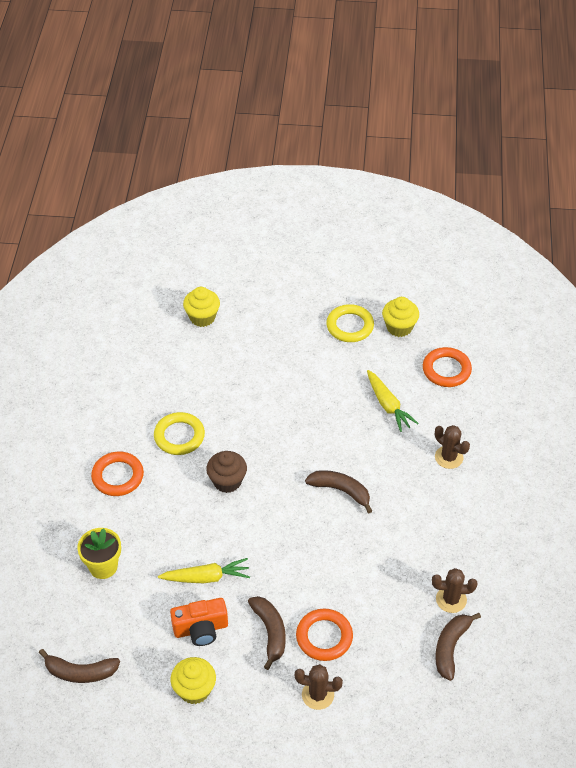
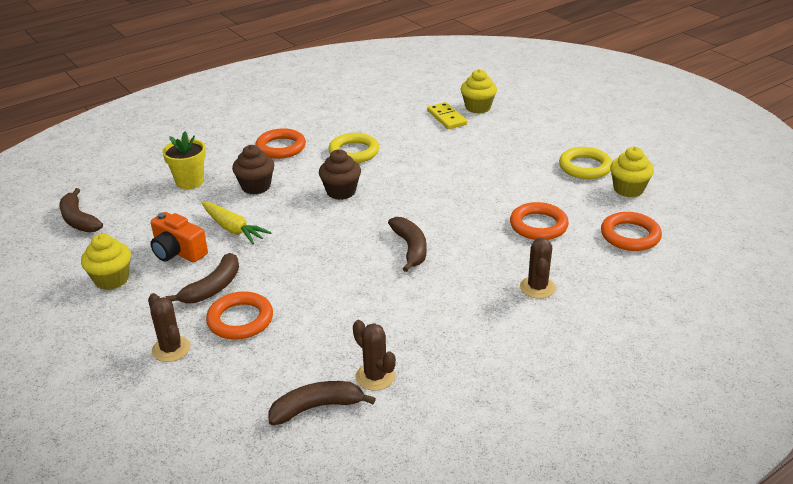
camera: 50 degrees right, 15 degrees down
yellow carrot [367,370,419,432] -> orange ring [510,202,569,240]
none -> brown cupcake [232,145,274,195]
none -> yellow domino [427,102,467,129]

